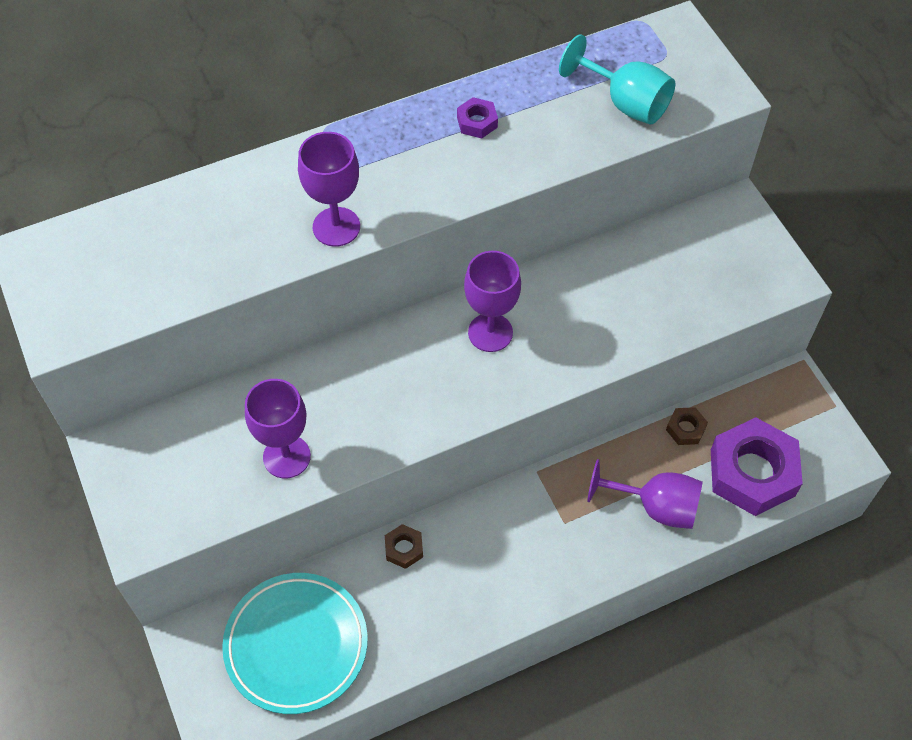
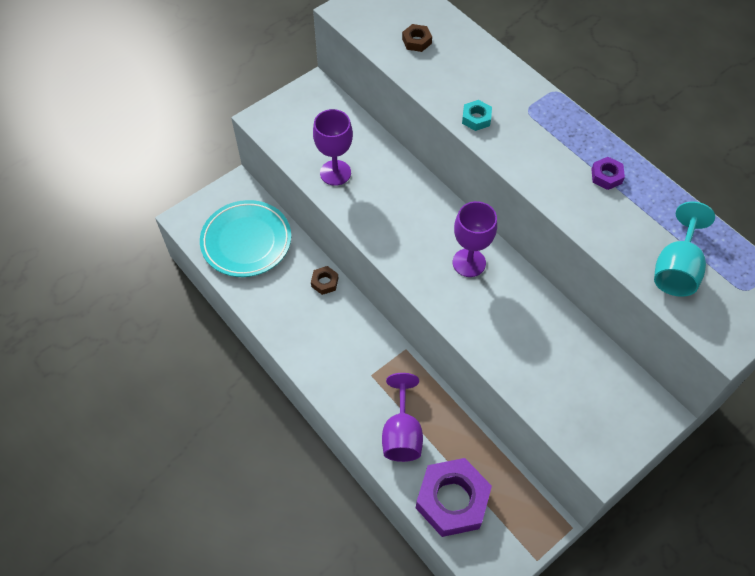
camera: 75 degrees right, 0 degrees up
purple goblet [298,132,360,247] -> turquoise nut [462,100,492,131]
brown nut [666,407,708,445] -> brown nut moved to [402,24,432,52]

